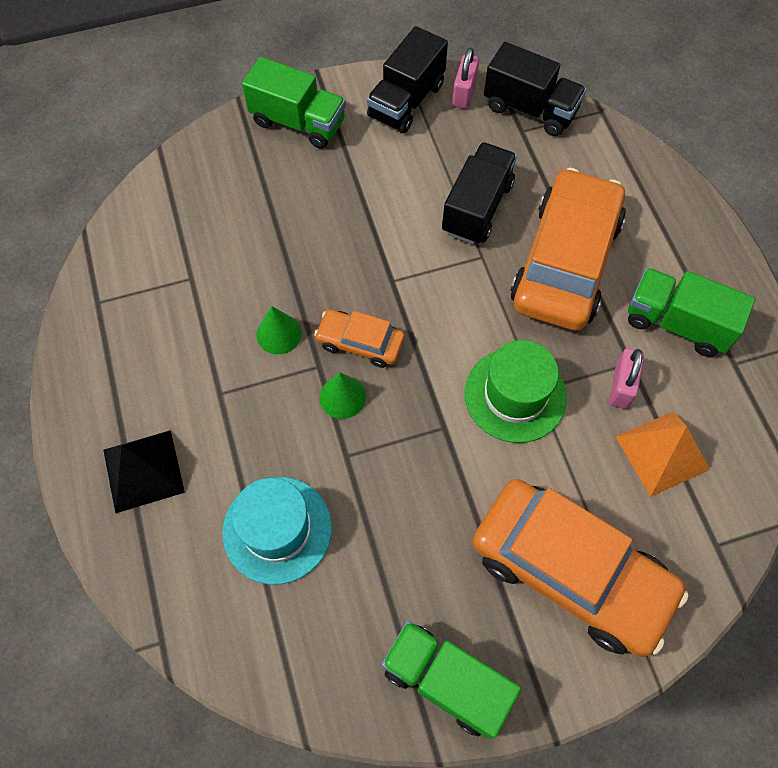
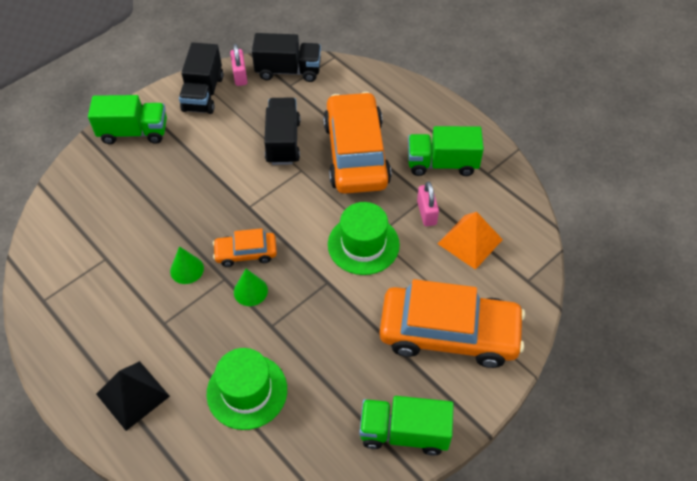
camera: 25 degrees left, 10 degrees down
turquoise hat [222,477,332,585] -> green hat [207,348,287,430]

